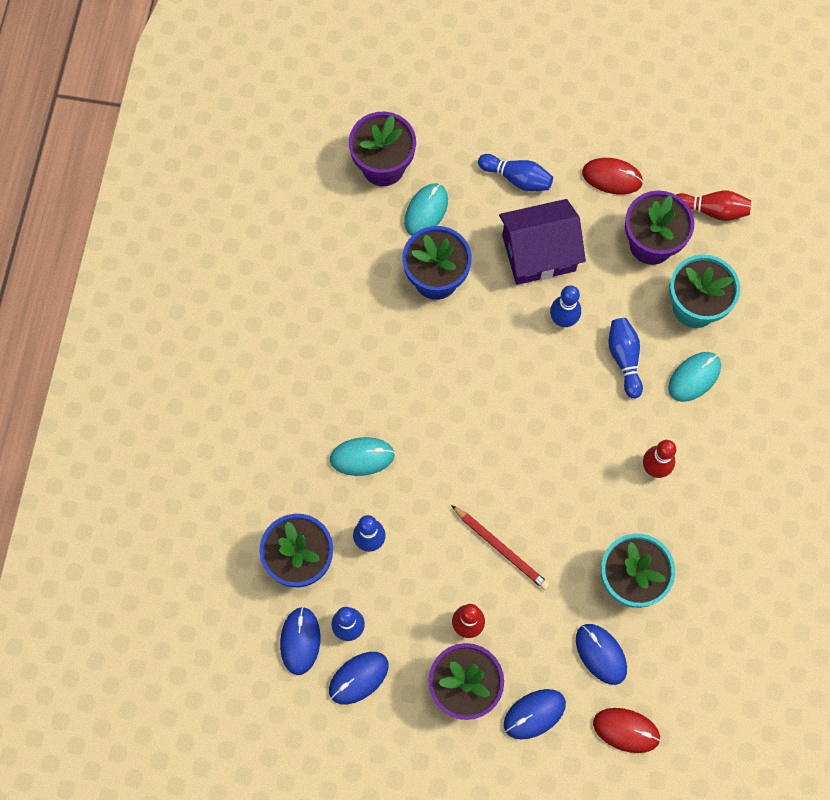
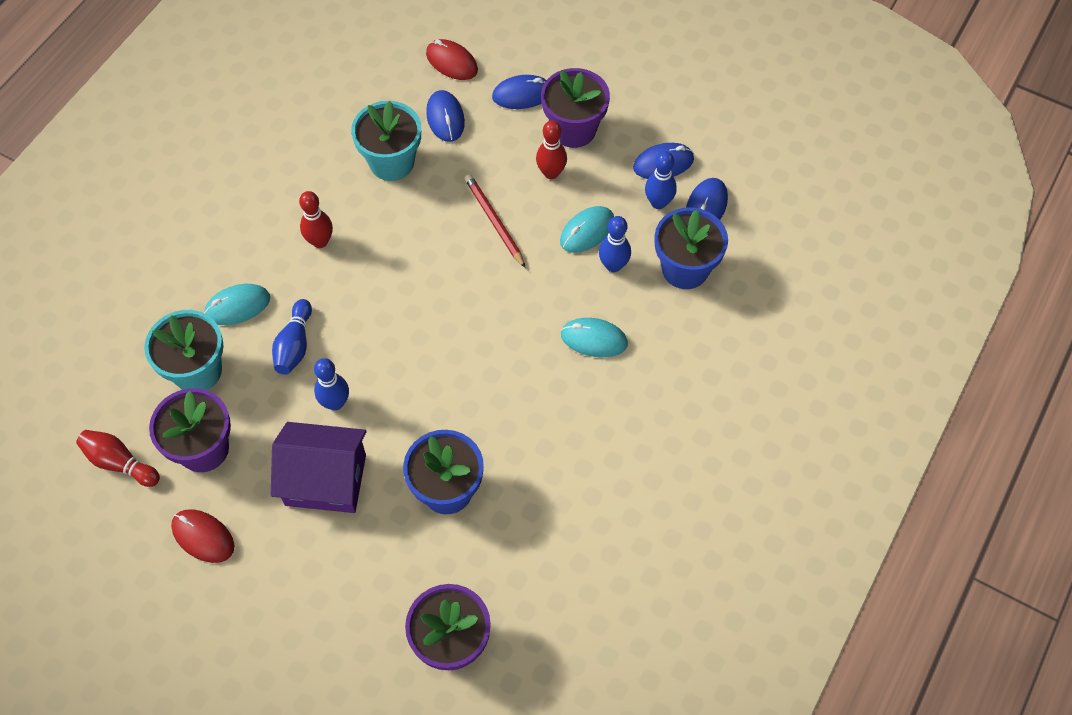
camera: 160 degrees left, 10 degrees down
turquoise mouse [404,183,448,236] -> turquoise mouse moved to [560,206,614,253]
blue bowling pin [478,154,553,191] -> none

